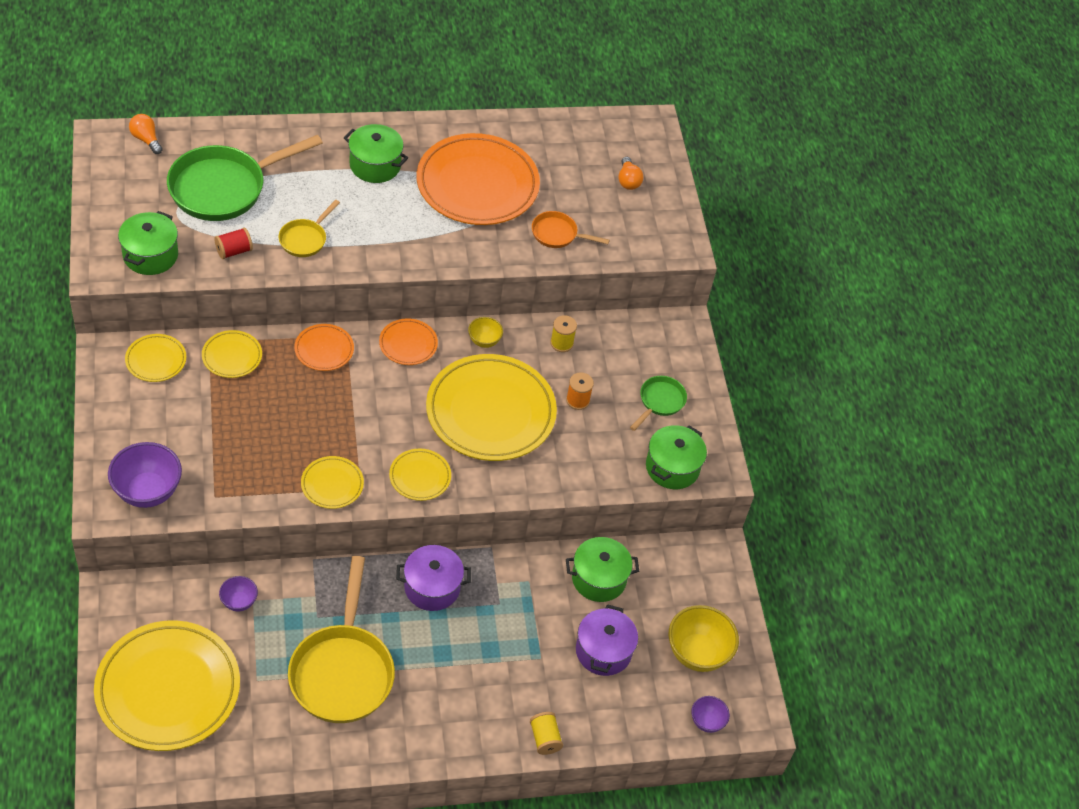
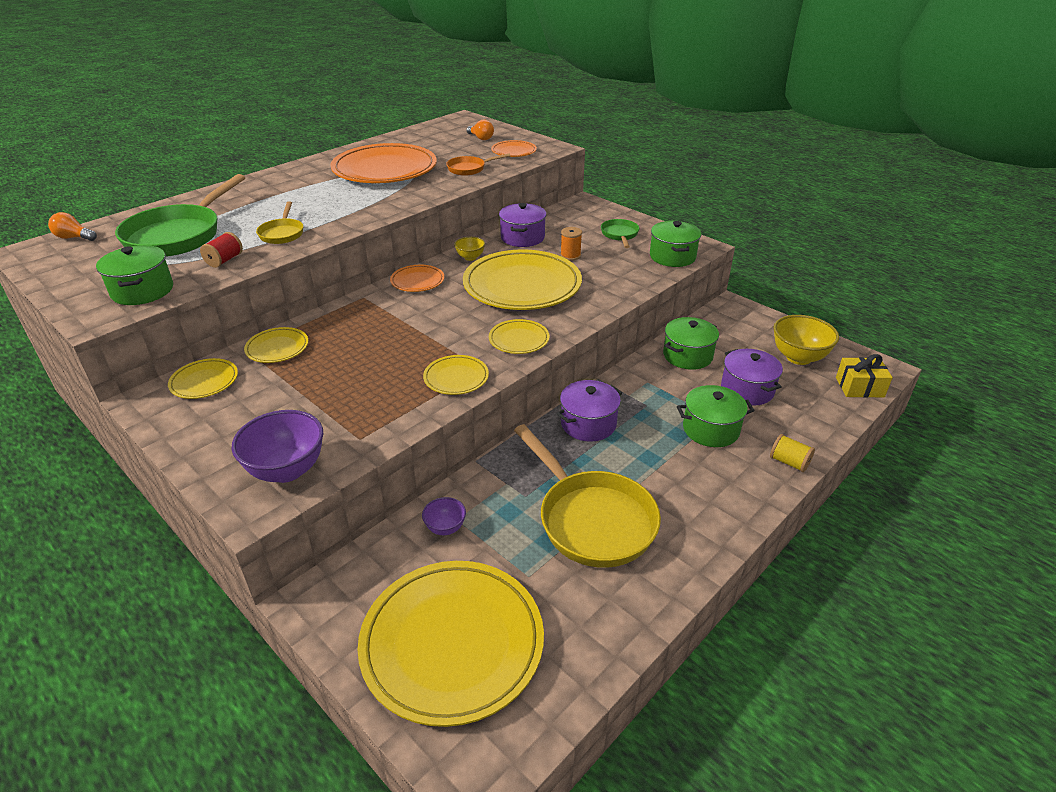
camera: 30 degrees left, 15 degrees down
orange plate [294,324,354,371] -> orange plate moved to [491,140,537,157]
green pot [344,124,408,183] -> green pot moved to [677,385,755,447]
yellow spool [550,315,577,352] -> purple pot [499,203,547,247]
purple bowl [692,696,730,733] -> yellow gift [836,354,893,398]

